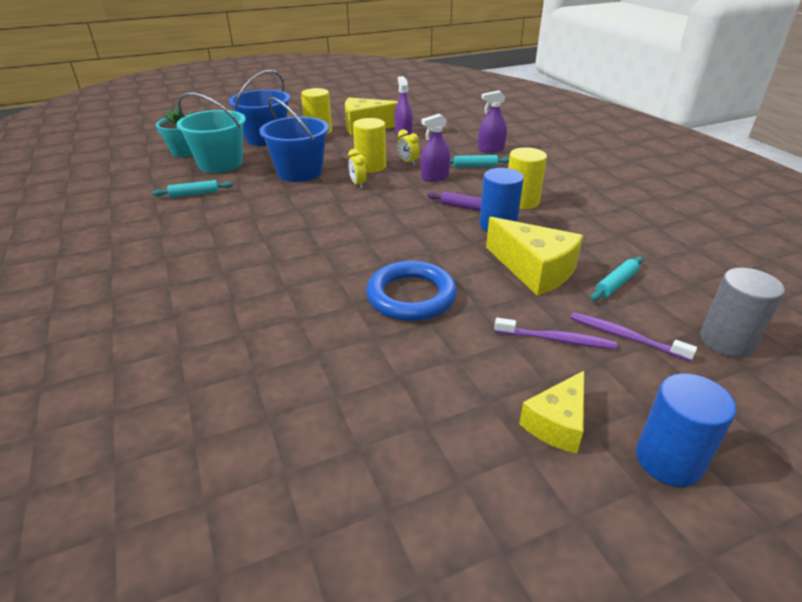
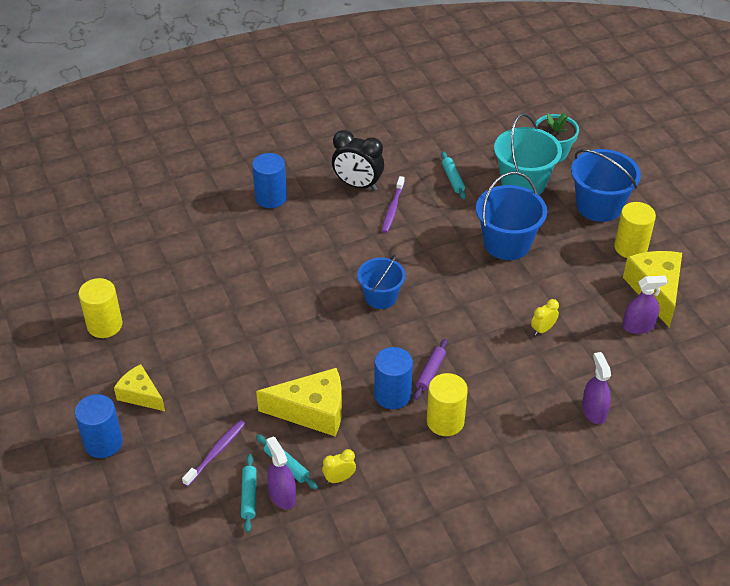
camera: 90 degrees right, 10 degrees up
yellow clock [348,149,367,188] -> yellow clock moved to [322,449,356,484]
yellow cylinder [353,118,386,173] -> yellow cylinder moved to [79,278,122,338]
blue ring [366,261,457,321] -> none
purple spray bottle [421,114,450,182] -> purple spray bottle moved to [266,436,296,509]
turquoise rolling pin [450,155,509,167] -> turquoise rolling pin moved to [241,454,257,533]
yellow cheese [486,217,583,296] -> yellow cheese turned 135 degrees counterclockwise [256,368,342,436]
purple toothbrush [494,318,617,349] -> purple toothbrush moved to [382,176,405,233]
grey cylinder [700,268,785,358] -> none
none -> blue cylinder [252,153,287,208]
none -> black clock [332,130,384,191]
none -> blue bucket [357,254,405,309]

